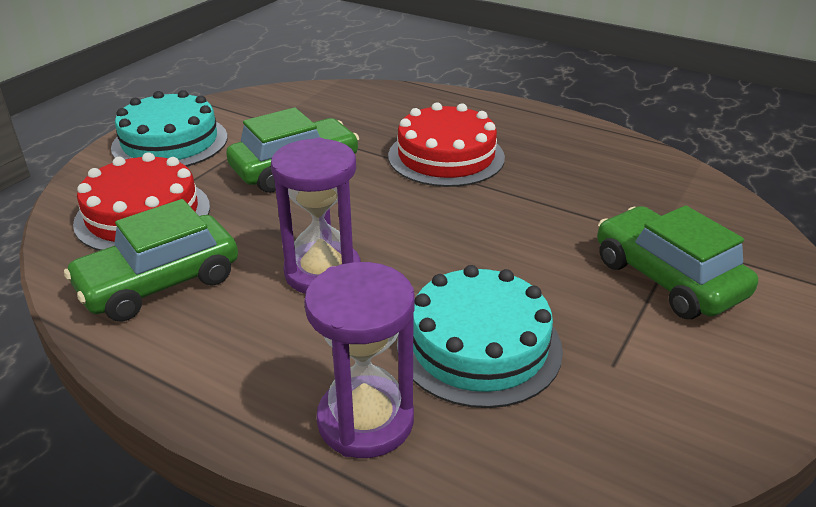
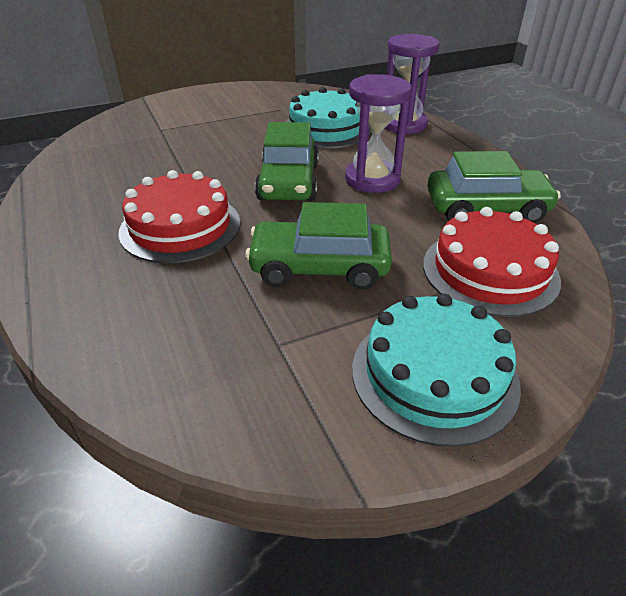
camera: 145 degrees left, 5 degrees up
green car [597,206,758,319] -> green car moved to [255,122,319,201]

